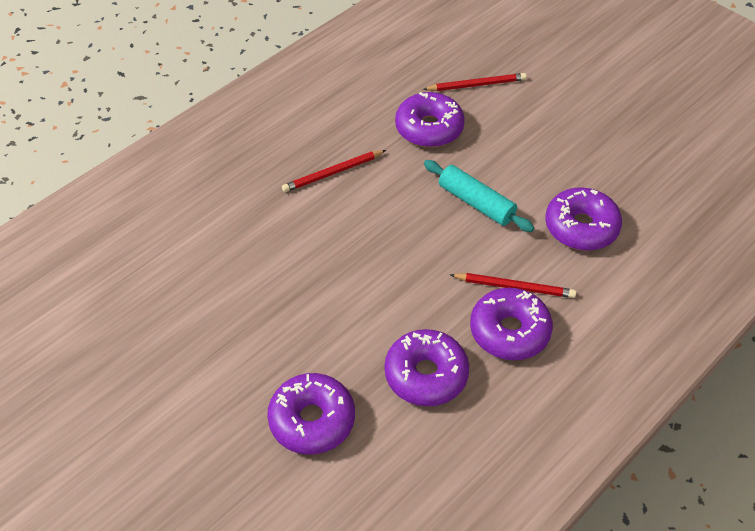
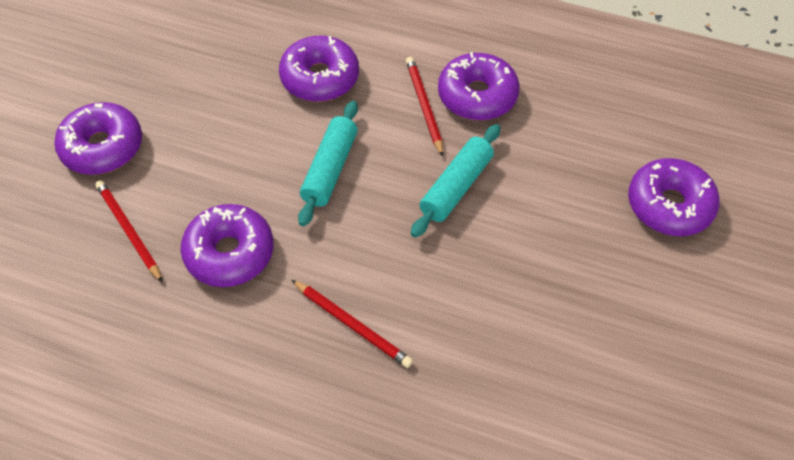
camera: 115 degrees left, 5 degrees up
purple donut [384,329,469,406] -> purple donut moved to [54,102,142,175]
none -> turquoise rolling pin [411,124,500,238]

